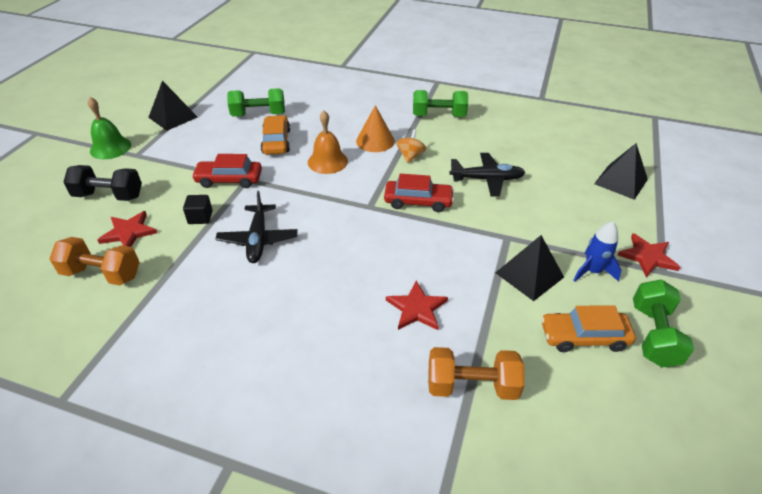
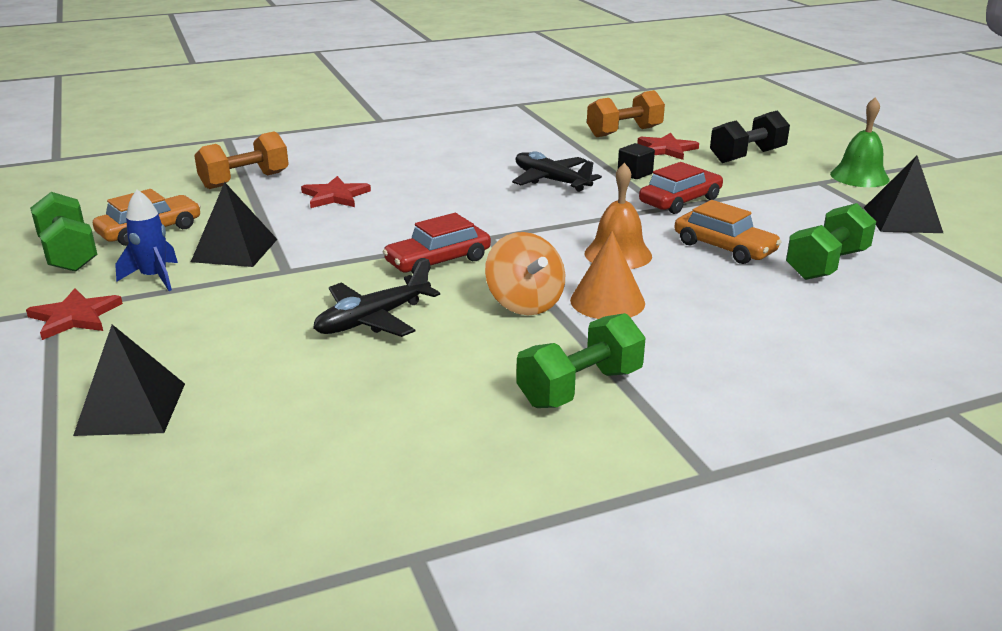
camera: 140 degrees right, 15 degrees down
orange spinning top [396,129,426,163] -> orange spinning top [485,232,565,315], size x1.50

